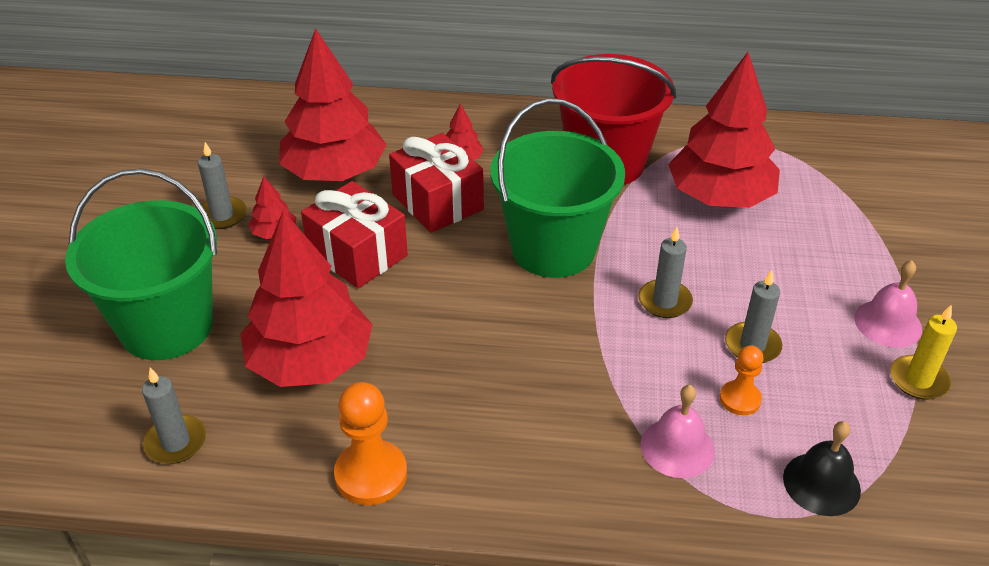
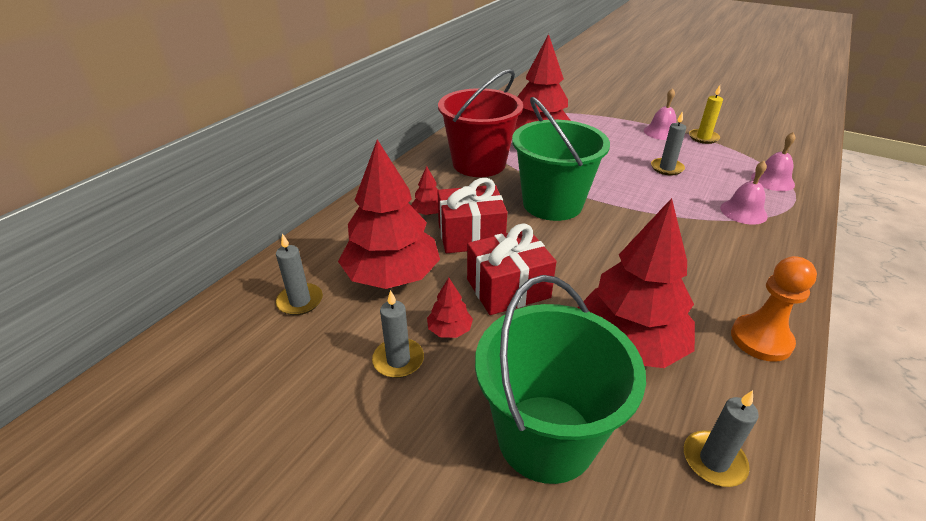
camera: 65 degrees left, 5 degrees down
grey candle [638,227,693,318] -> grey candle moved to [276,234,323,315]
orange pawn [720,345,764,415] -> none
black bell [783,421,861,516] -> pink bell [751,132,796,191]

